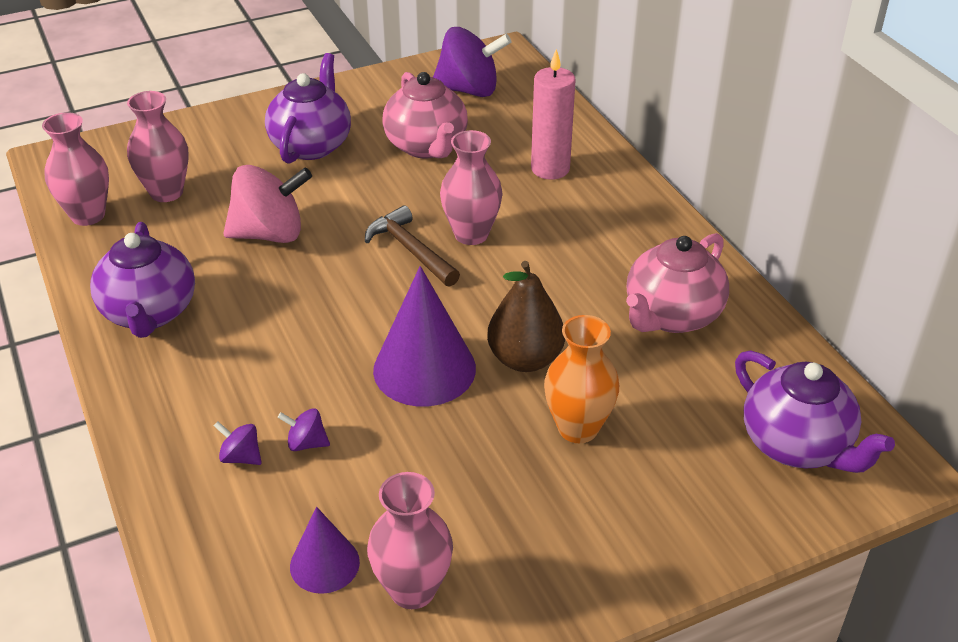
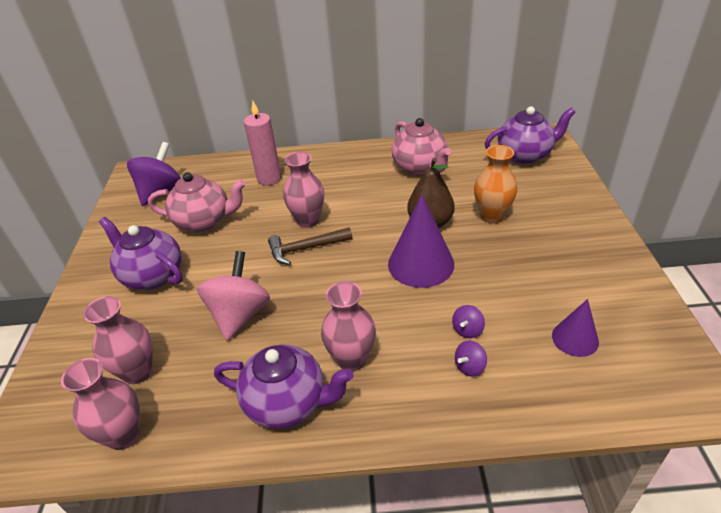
camera: 65 degrees left, 0 degrees up
pink vase [367,472,453,609] -> pink vase moved to [321,281,376,371]

